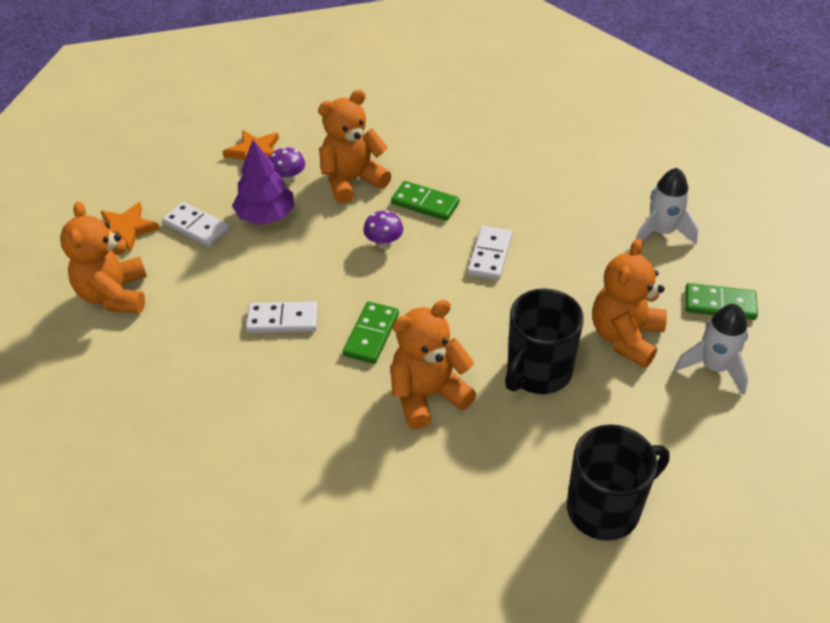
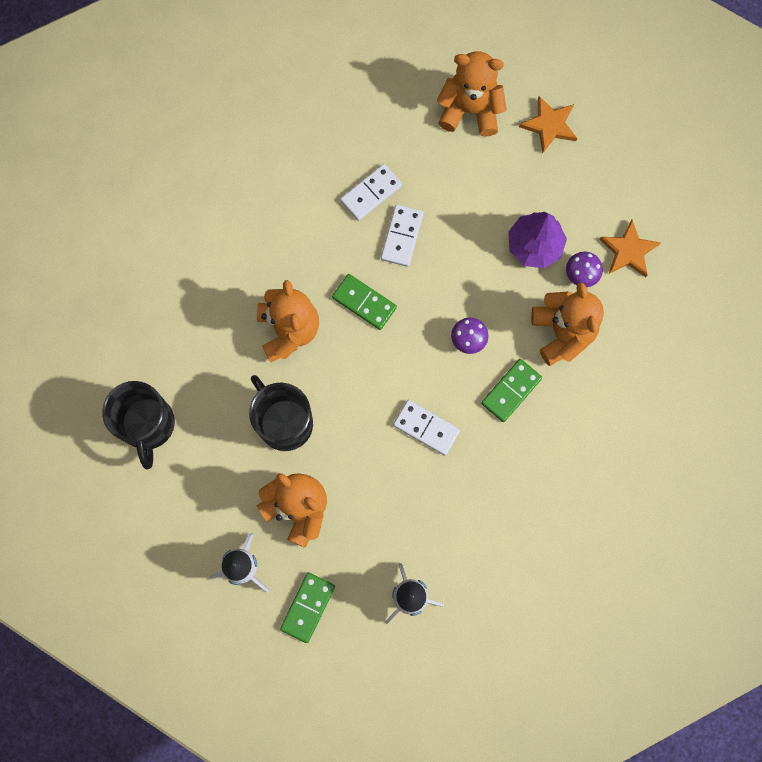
camera: 105 degrees right, 30 degrees up
white domino [162,202,230,247] -> white domino moved to [340,164,402,221]

